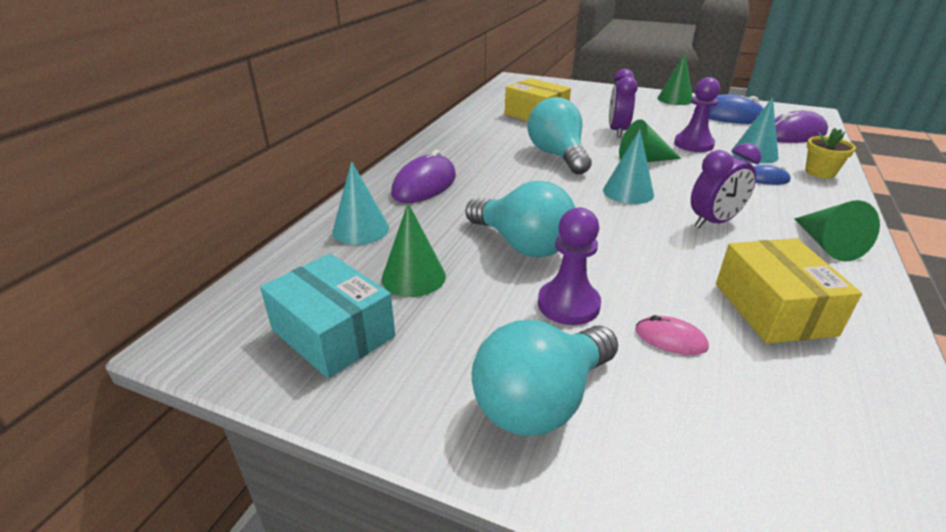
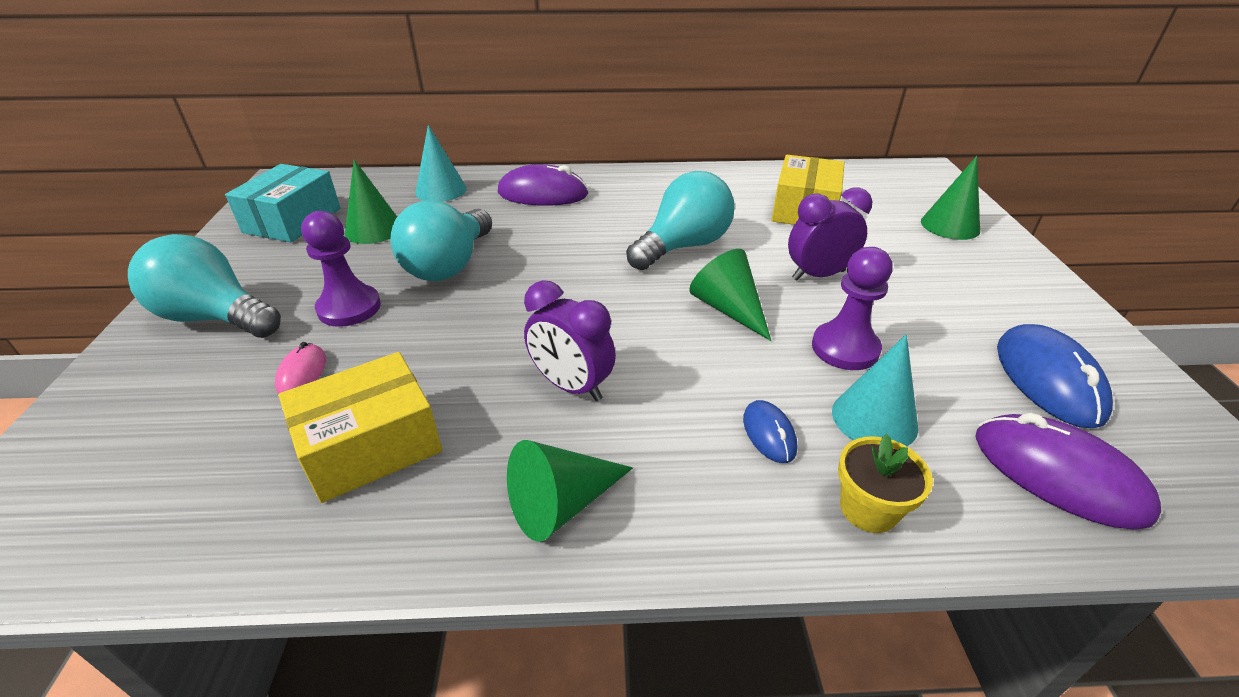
camera: 65 degrees right, 5 degrees up
turquoise cone [603,130,654,204] -> none
green cone [657,53,692,105] -> green cone moved to [921,156,980,240]

